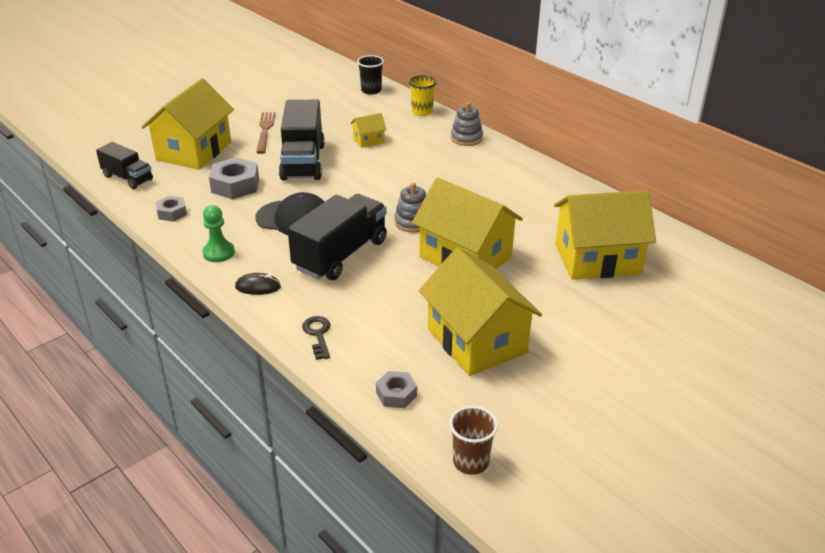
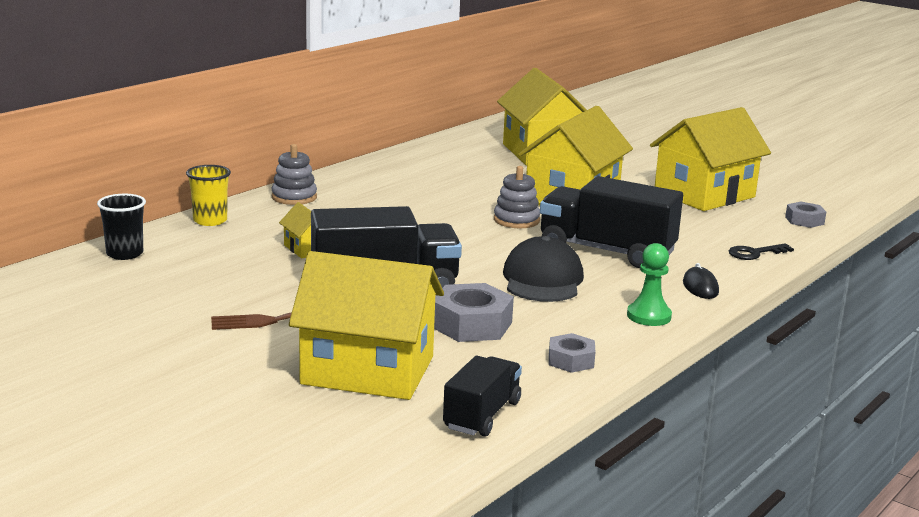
camera: 100 degrees left, 15 degrees down
brown cup [449,406,498,475] -> none

